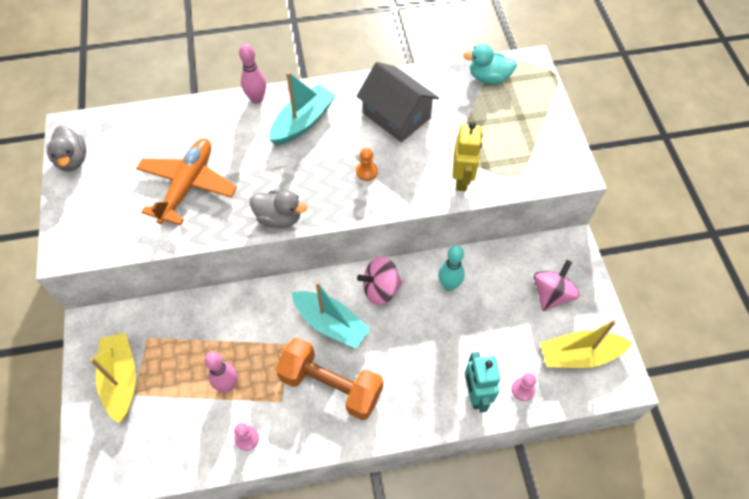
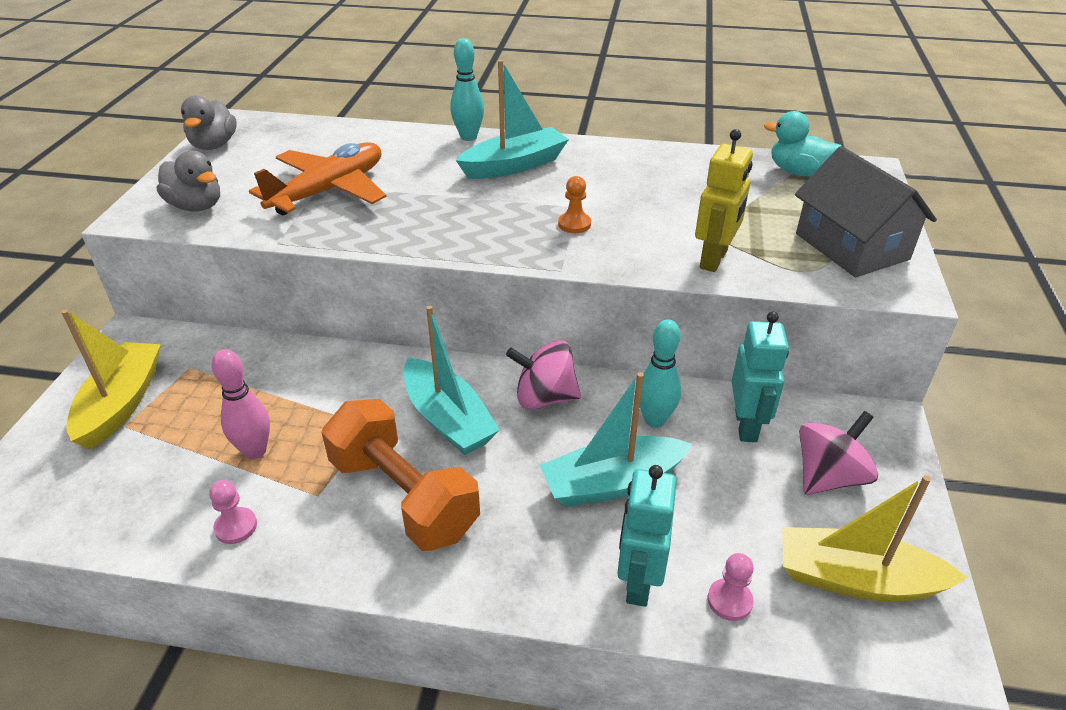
camera: 20 degrees right, 20 degrees down
pink bowling pin [239,44,266,104] -> turquoise bowling pin [450,38,484,141]
grey duck [250,190,307,228] -> grey duck moved to [157,151,220,212]
grey house [357,62,439,142] -> grey house moved to [795,146,937,277]
none -> turquoise boat [540,372,692,507]
none -> turquoise robot [732,311,789,442]

